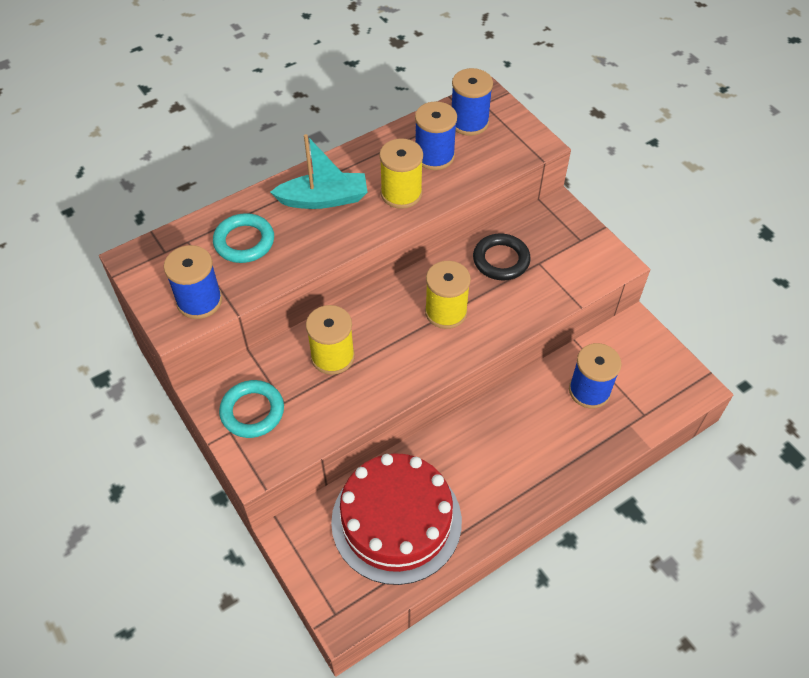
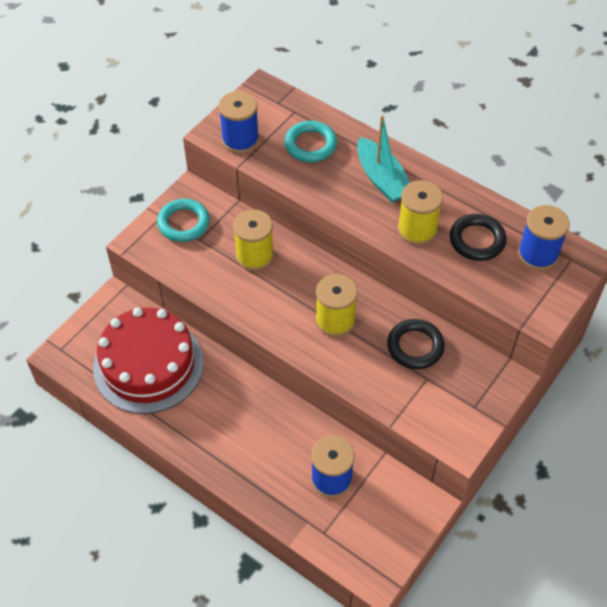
camera: 70 degrees right, 0 degrees up
blue spool [415,102,457,170] -> black ring [450,214,506,261]

